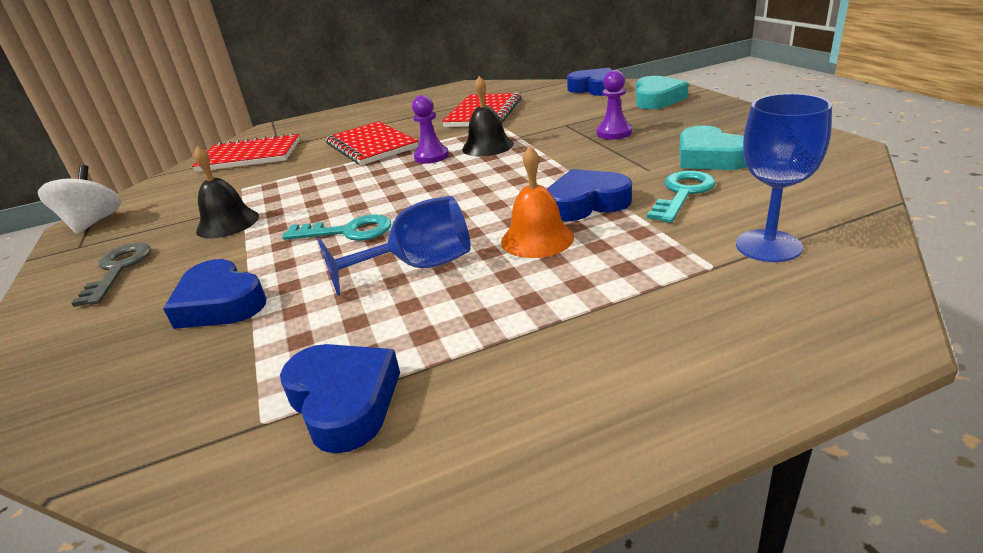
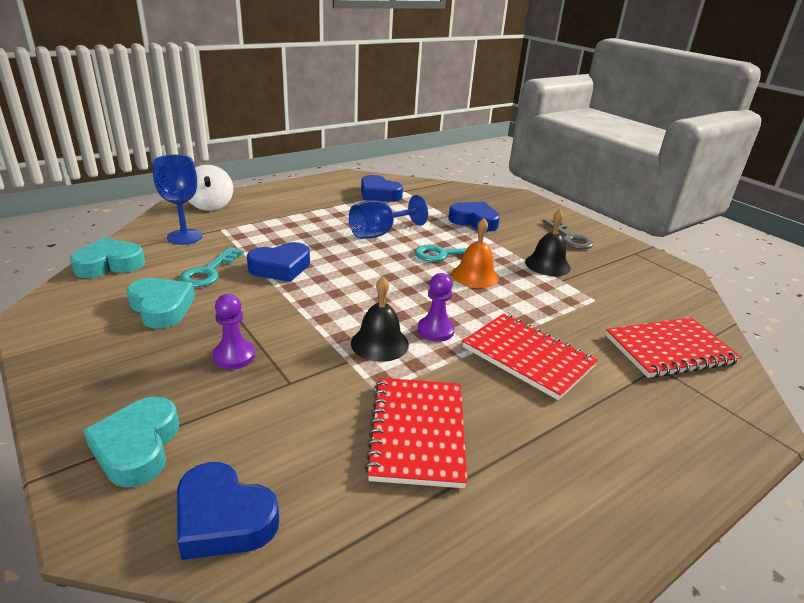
camera: 160 degrees right, 0 degrees up
white spinning top [38,165,121,234] -> white spinning top moved to [189,165,233,211]
orange bell [501,146,574,258] -> orange bell moved to [452,218,499,288]
none -> turquoise heart [70,238,145,278]

